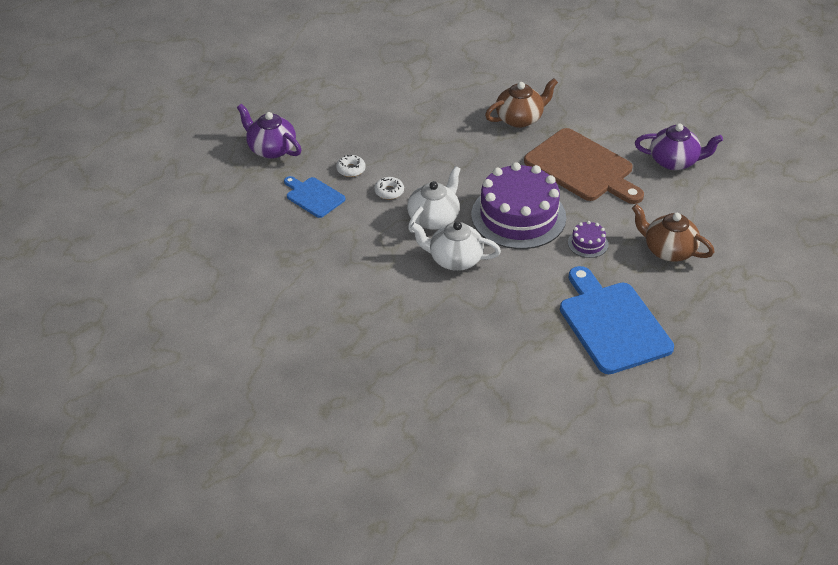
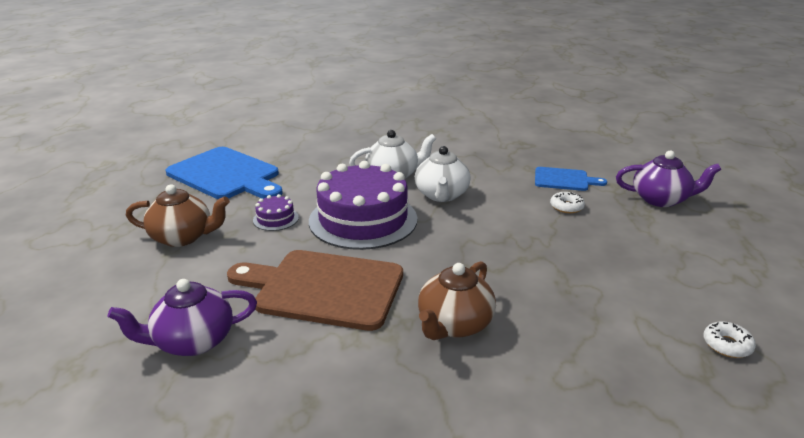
camera: 150 degrees right, 15 degrees down
white donut [374,177,404,199] -> white donut moved to [704,321,756,358]

